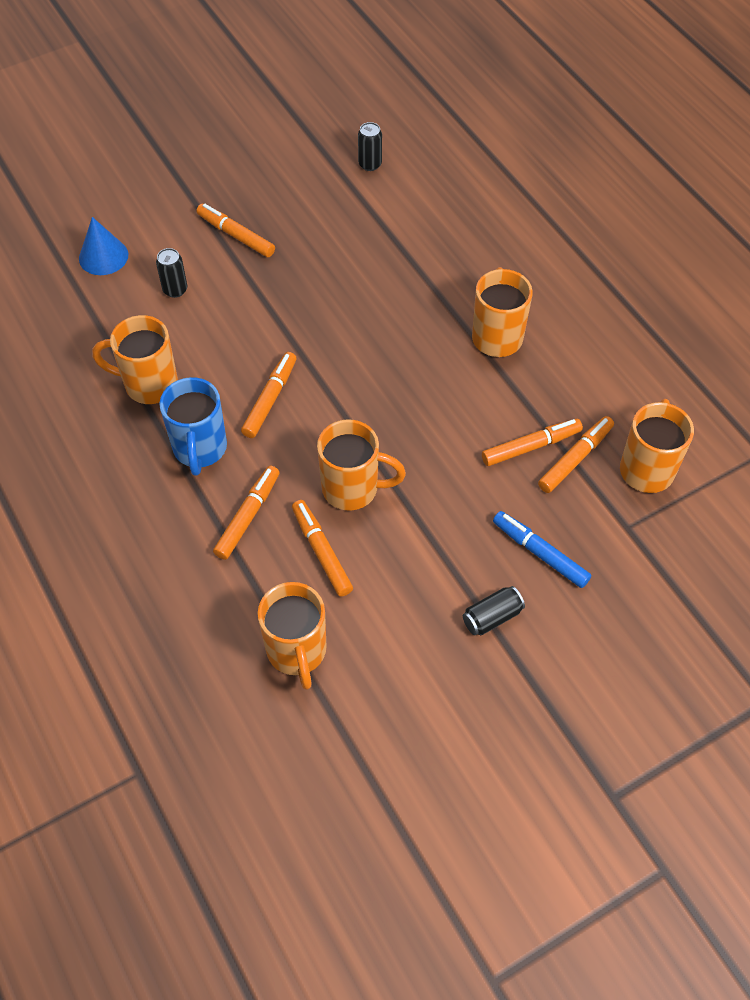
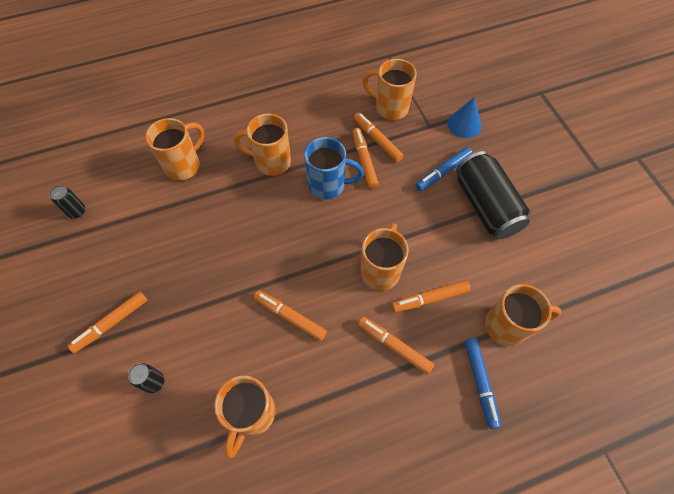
camera: 80 degrees left, 5 degrees up
blue cone [79,217,128,275] -> blue cone moved to [447,97,482,138]
blue mug [159,377,227,476] -> blue mug moved to [304,137,364,199]
black can [463,586,525,636] -> black can [456,151,530,239], size x2.22
none -> orange mug [145,118,204,180]
none -> blue marker [465,338,501,429]

